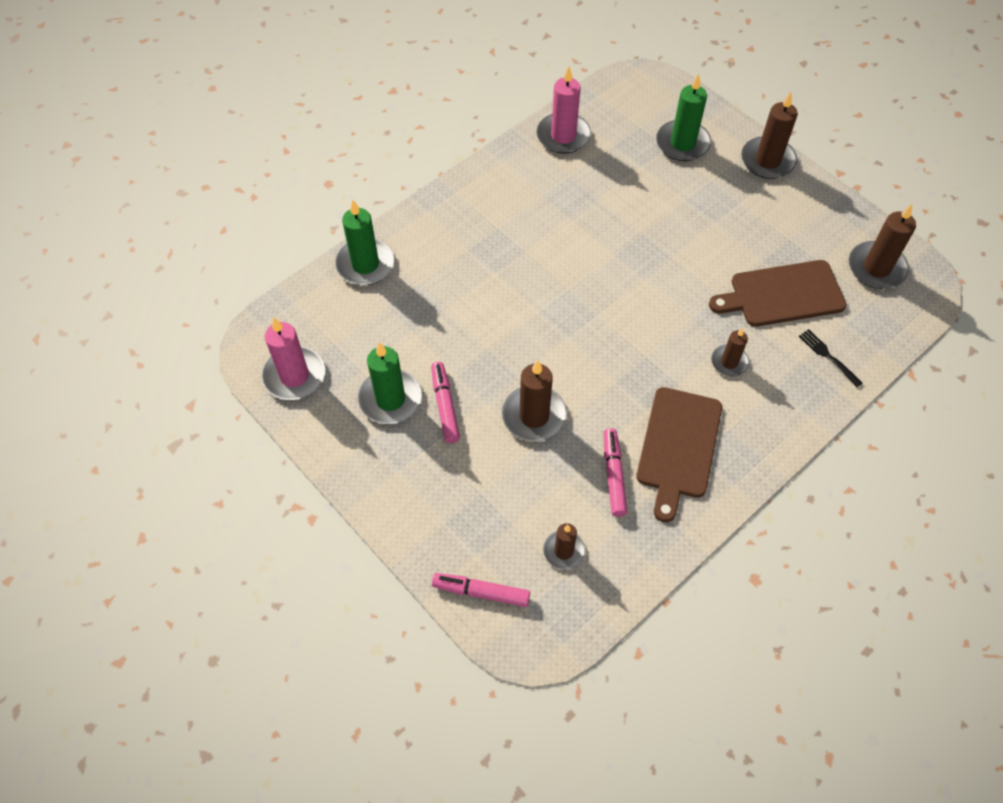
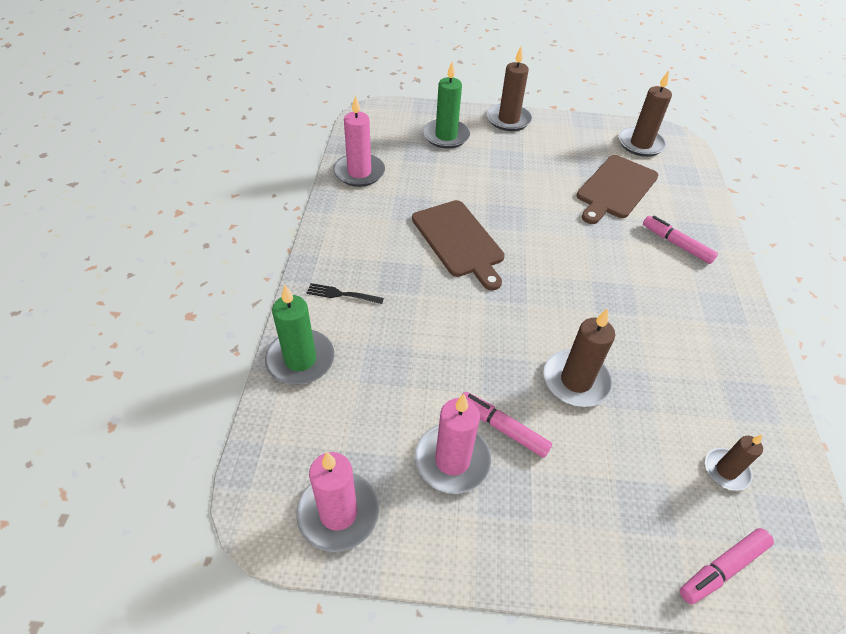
camera: 45 degrees left, 10 degrees down
green candle [358,342,422,425] -> pink candle [415,394,491,494]
pink marker [604,428,627,517] -> pink marker moved to [643,216,718,264]
brown cutting board [636,387,722,522] -> brown cutting board moved to [412,200,505,291]
brown candle [711,328,749,376] -> none
black fork [799,329,862,387] -> black fork moved to [307,283,384,304]

